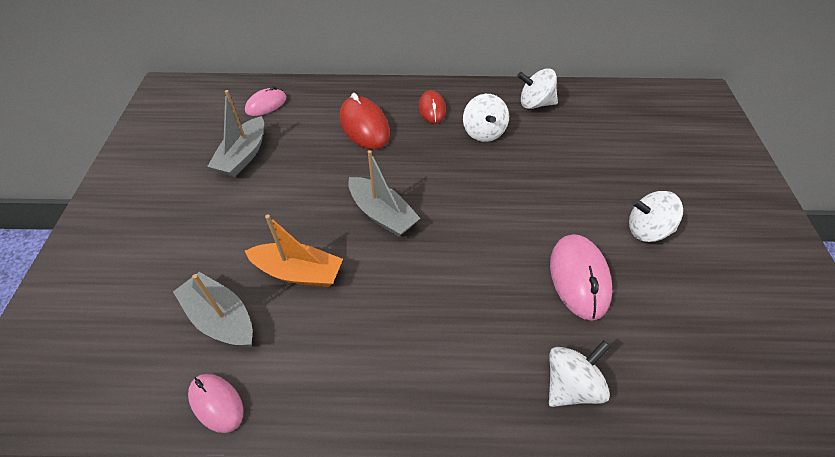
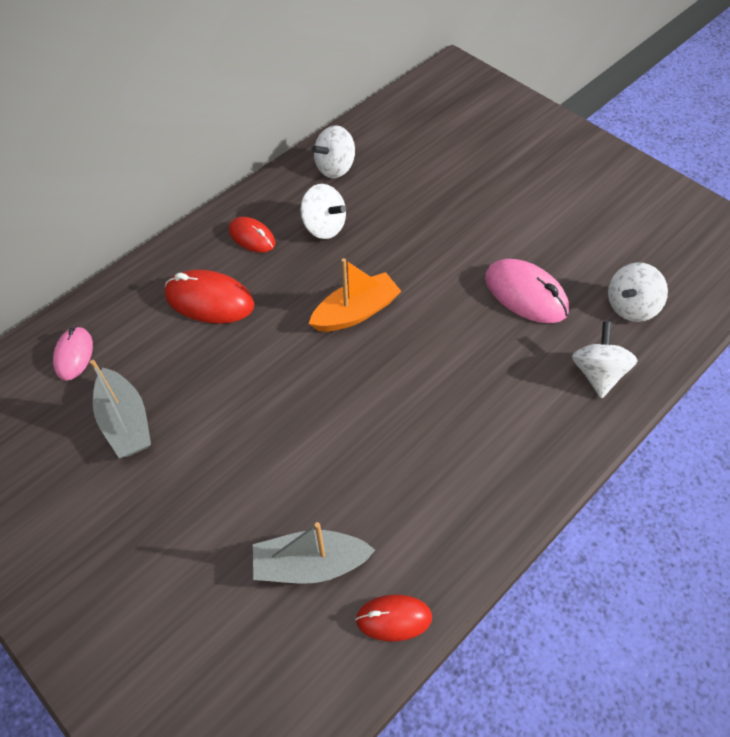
camera: 45 degrees left, 5 degrees up
pink mouse [188,374,244,433] -> red mouse [355,595,432,641]
orange boat [245,214,343,287] -> orange boat moved to [309,258,401,332]
grey boat [348,150,420,237] -> none
white spinning top [629,191,683,242] -> white spinning top moved to [608,263,668,322]

